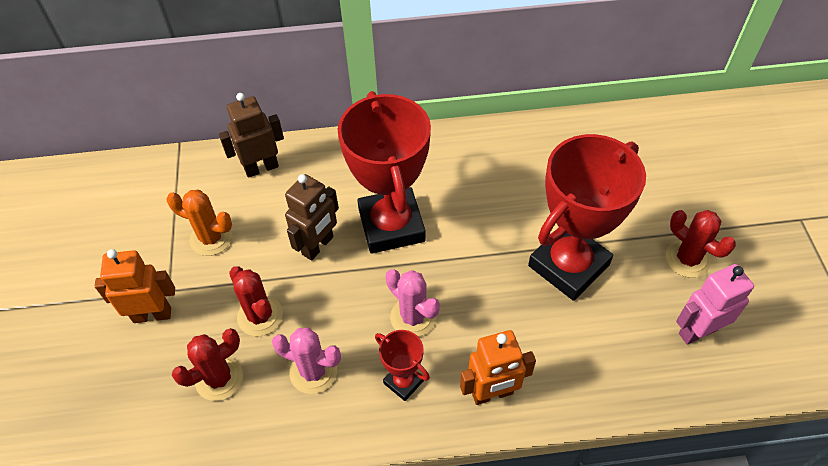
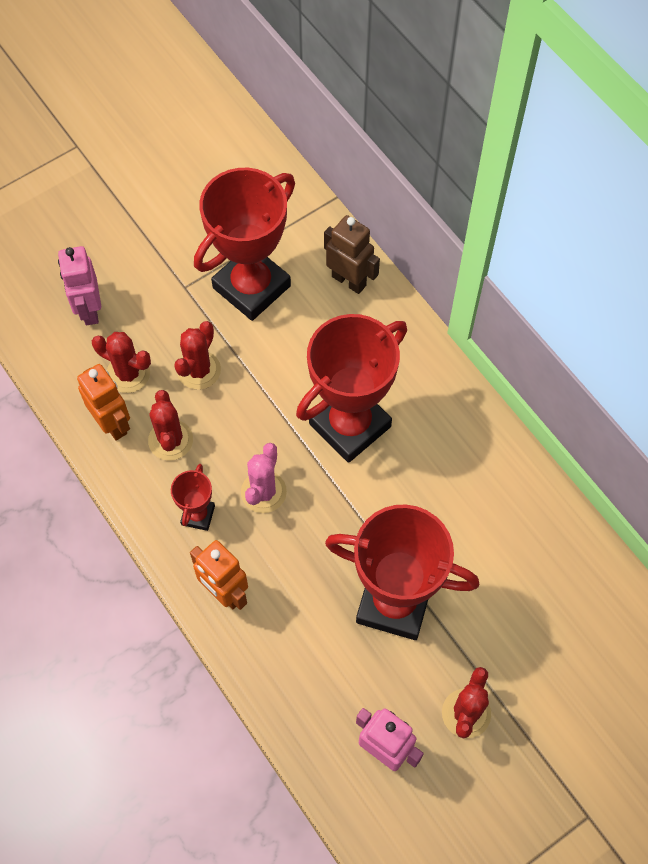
camera: 60 degrees right, 10 degrees up
orange robot [95,249,175,323] -> orange robot moved to [77,364,130,440]
orange cactus [167,190,233,256] -> red trophy [194,168,295,321]
pink cactus [272,327,341,394] -> red cactus [148,390,193,461]
brown robot [285,174,339,261] -> none
none -> pink robot [58,246,101,326]

